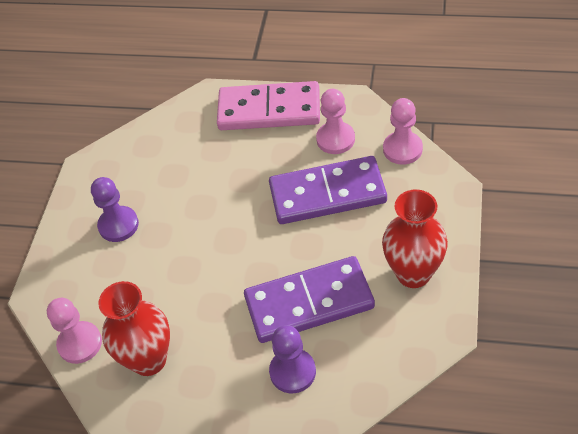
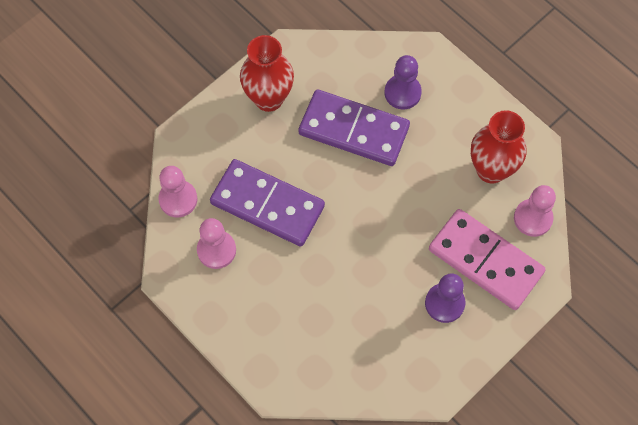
camera: 150 degrees left, 15 degrees up
pink domino [217,81,320,130] -> pink domino moved to [429,209,546,310]

